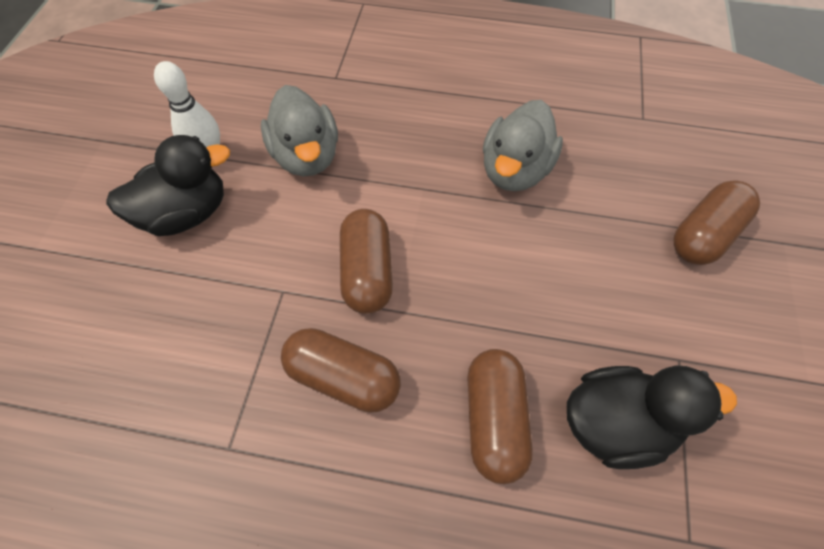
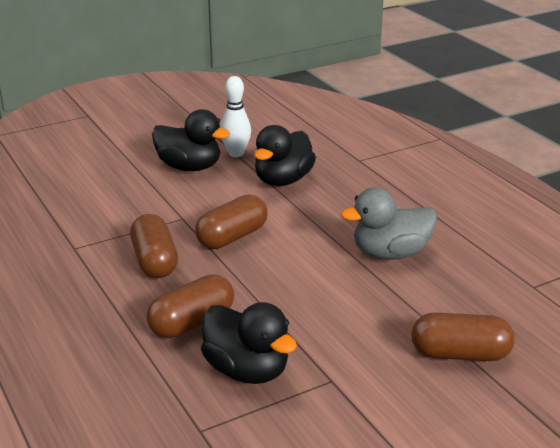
camera: 50 degrees right, 30 degrees down
grey duck [261,85,338,176] -> black duck [254,125,316,186]

